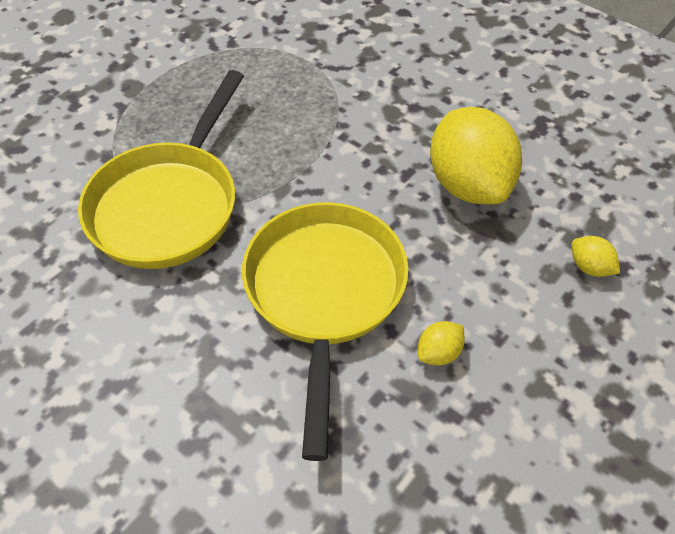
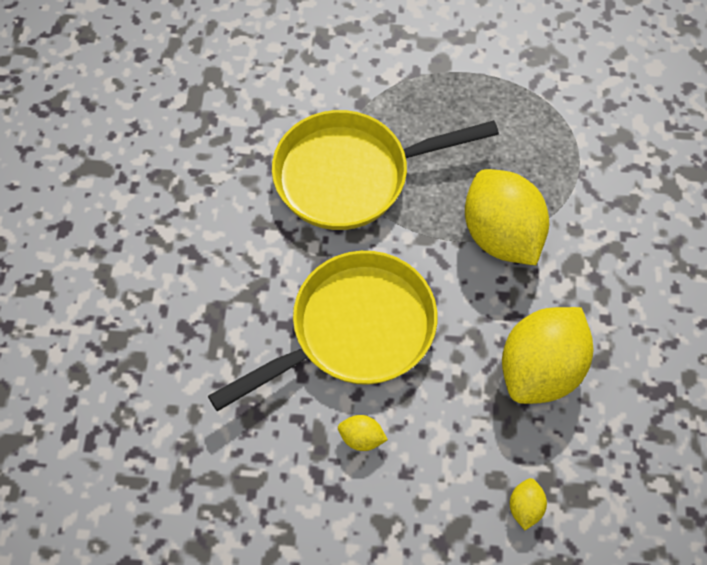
camera: 55 degrees right, 10 degrees up
none -> yellow lemon [465,169,549,265]

